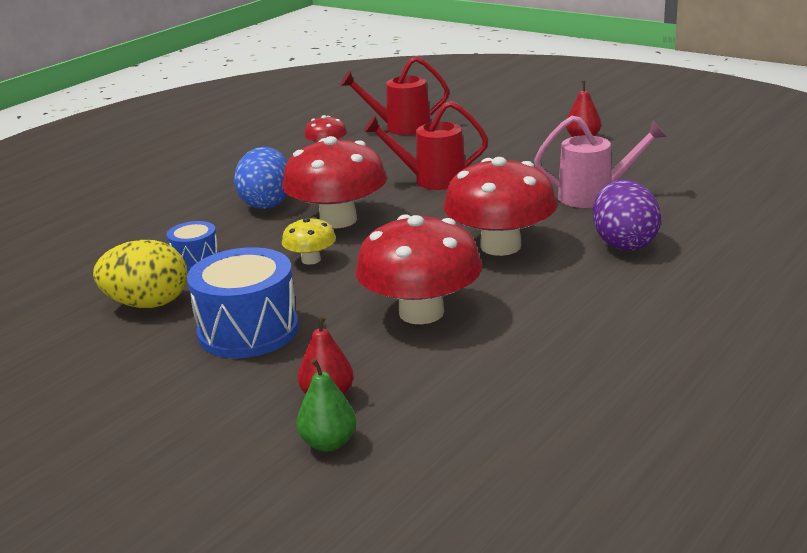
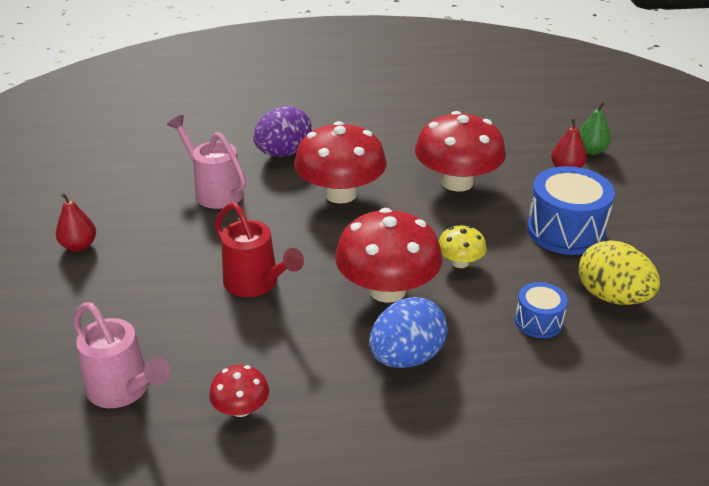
camera: 135 degrees left, 10 degrees up
red watering can [340,56,449,135] -> pink watering can [73,302,170,408]

